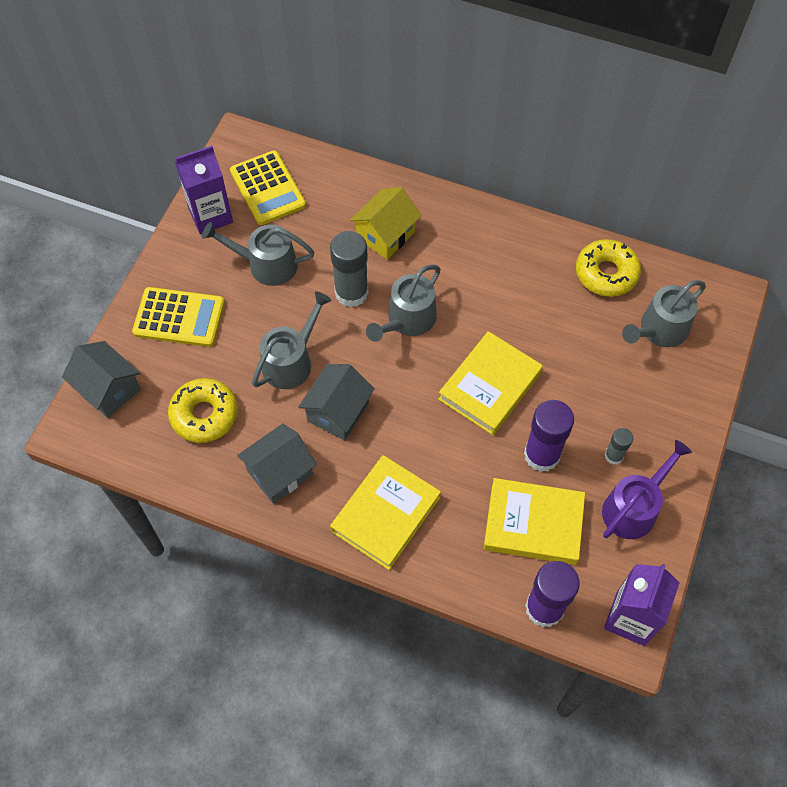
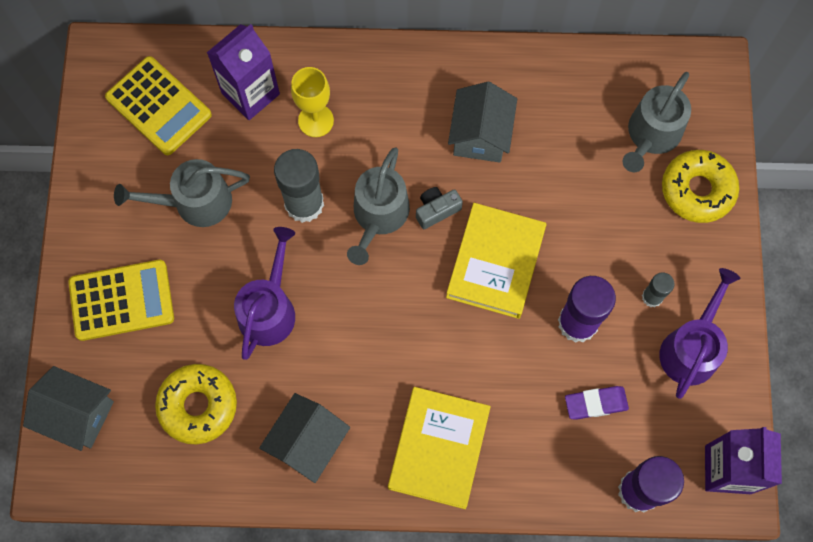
camera: 20 degrees left, 10 degrees up
purple carton [175,146,233,234] -> purple carton moved to [207,24,280,120]
grey watering can [252,291,332,389] -> purple watering can [234,227,295,360]
grey house [298,364,375,440] -> grey house moved to [448,82,517,163]
yellow house [350,187,422,260] -> yellow goblet [291,67,334,137]
yellow book [484,478,585,565] -> purple eraser [565,386,629,420]
yellow donut [576,239,641,297] -> yellow donut moved to [662,150,739,223]
none -> grey camera [416,187,463,229]

